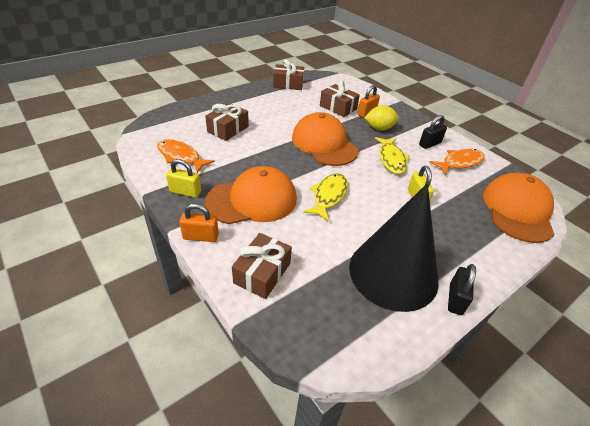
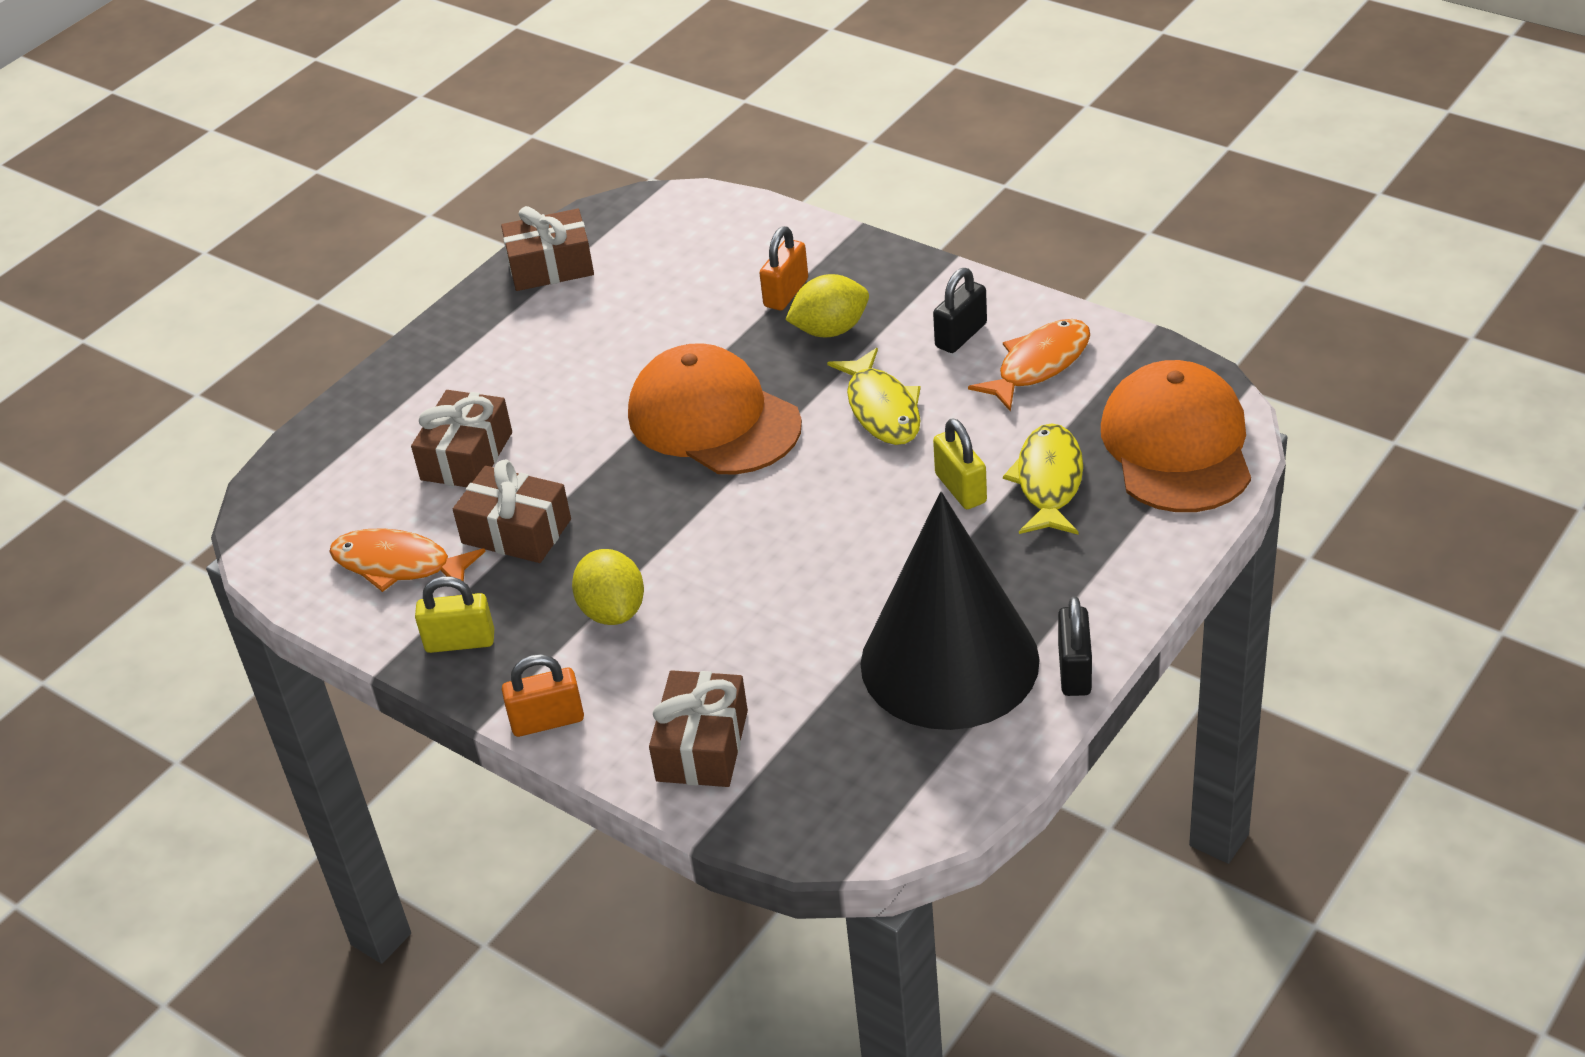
camera: 10 degrees left, 0 degrees up
orange cap [205,166,297,224] -> yellow lemon [572,549,644,625]
yellow fish [303,173,348,221] -> yellow fish moved to [1003,423,1083,535]
brown gift [320,81,360,117] -> brown gift moved to [453,459,571,563]

